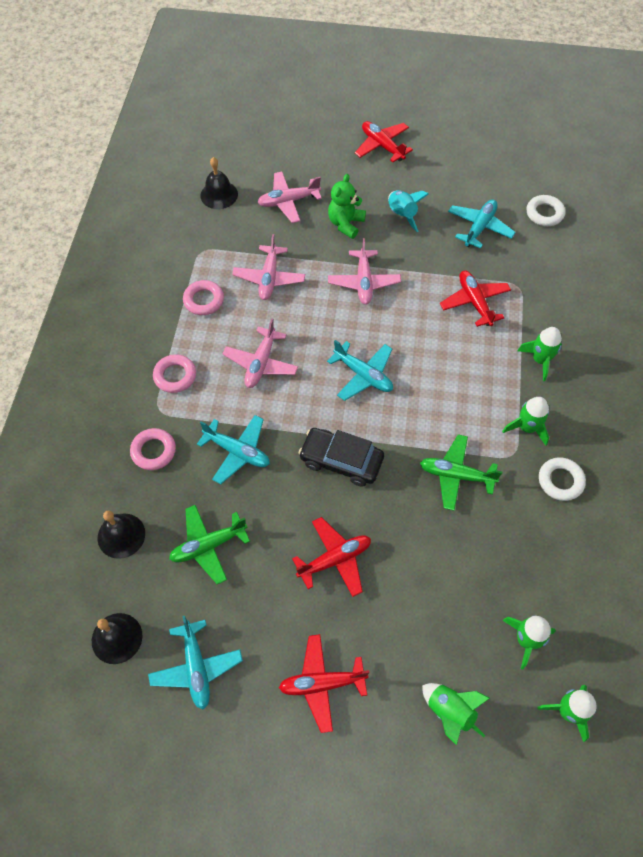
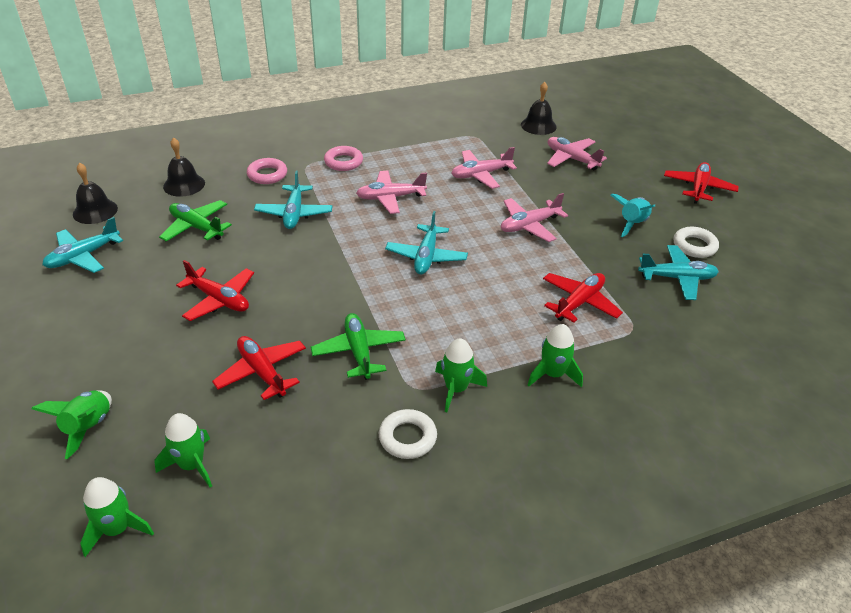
camera: 60 degrees right, 20 degrees down
pink ring [183,280,224,315] -> none
red plane [279,634,369,733] -> red plane moved to [212,336,306,400]
black car [299,428,384,487] -> none
green teddy bear [328,174,366,239] -> none
white ring [527,195,565,226] -> white ring moved to [674,227,719,258]

